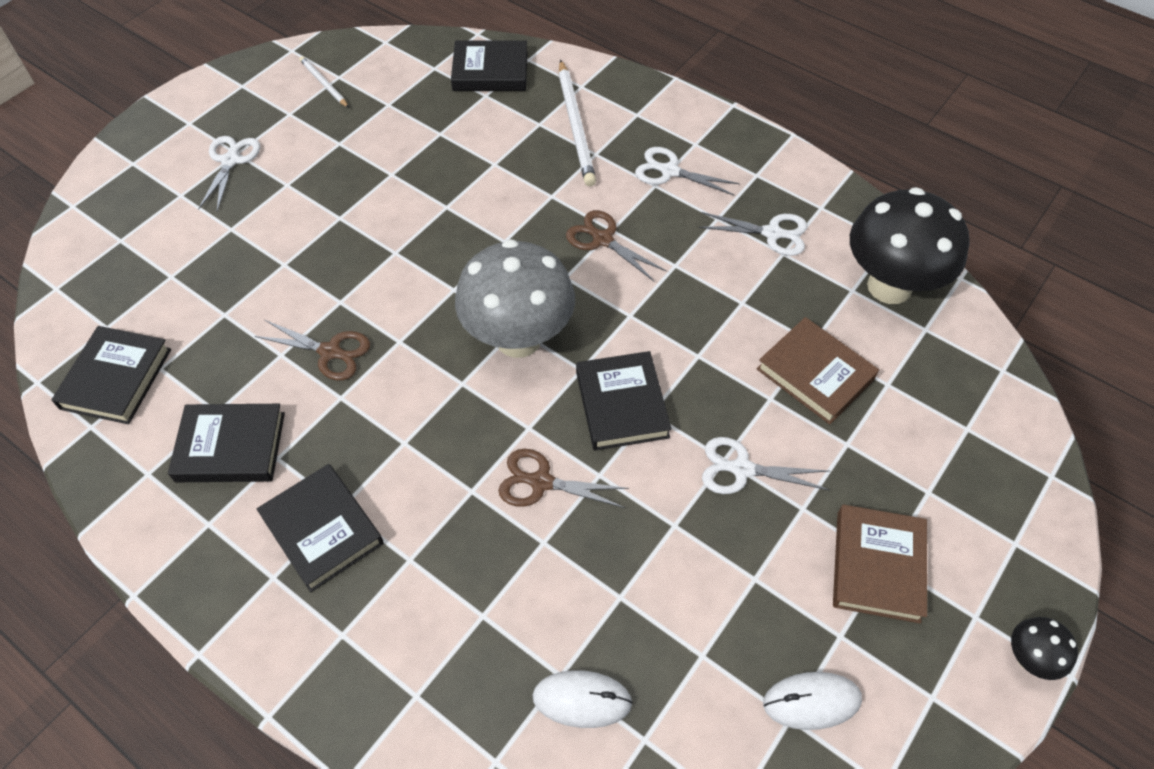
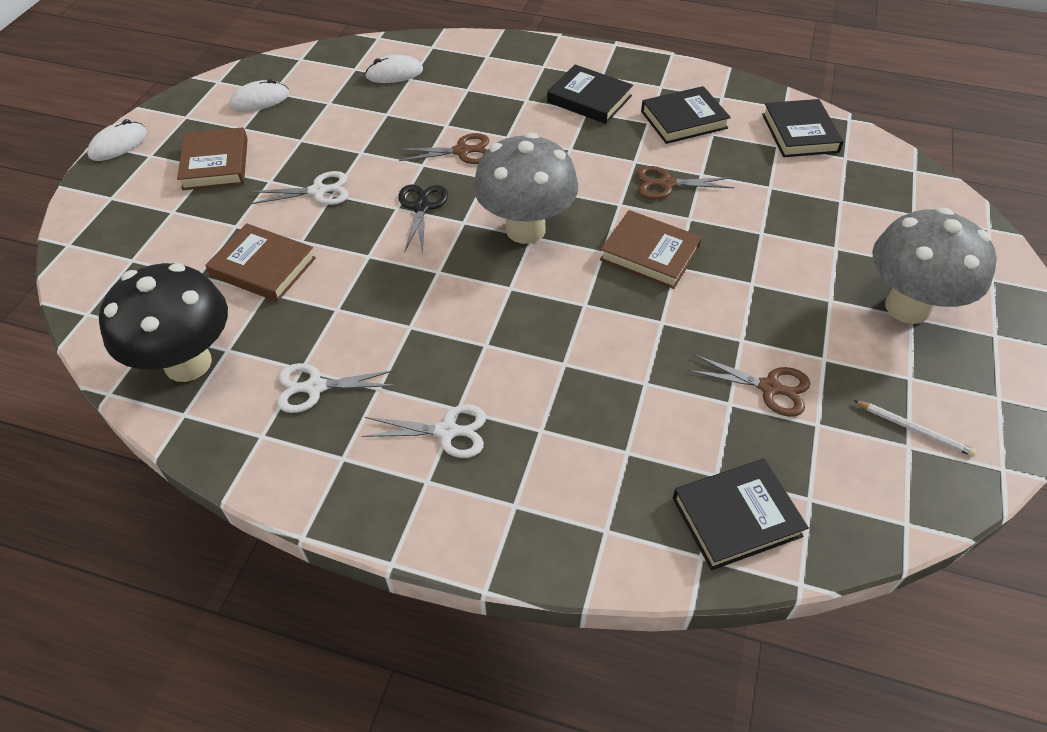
camera: 160 degrees right, 5 degrees down
white scissors [198,136,260,211] -> grey mushroom [872,208,997,324]
white pencil [559,60,596,186] -> none
brown scissors [566,210,666,281] -> brown scissors moved to [689,354,810,417]
black book [576,351,672,451] -> black scissors [398,184,448,254]
black mushroom [1011,617,1078,680] -> white mouse [87,119,147,161]
none -> brown book [600,210,702,289]

